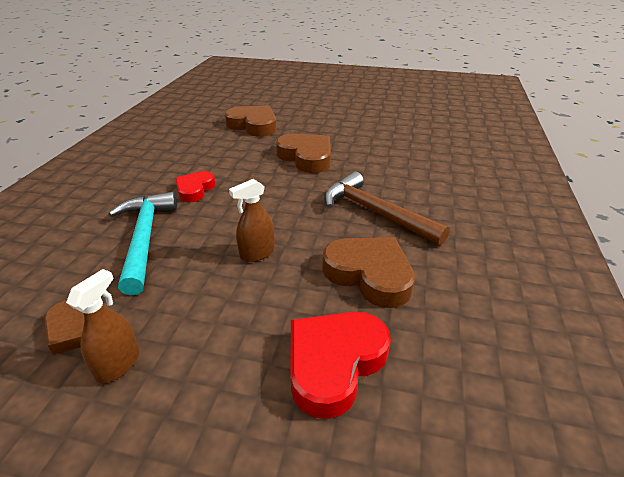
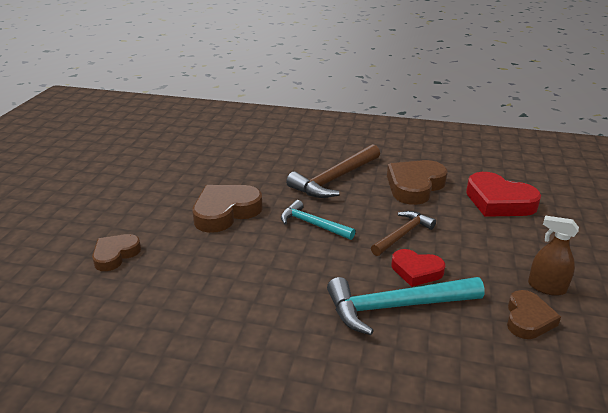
camera: 90 degrees left, 5 degrees down
red heart [175,171,216,202] -> red heart moved to [391,249,445,287]
brown heart [225,105,277,137] -> brown heart [92,234,141,271], size x0.62
brown spray bottle [229,179,275,262] -> brown hammer [371,211,436,256]
none -> turquoise hammer [281,200,356,240]

